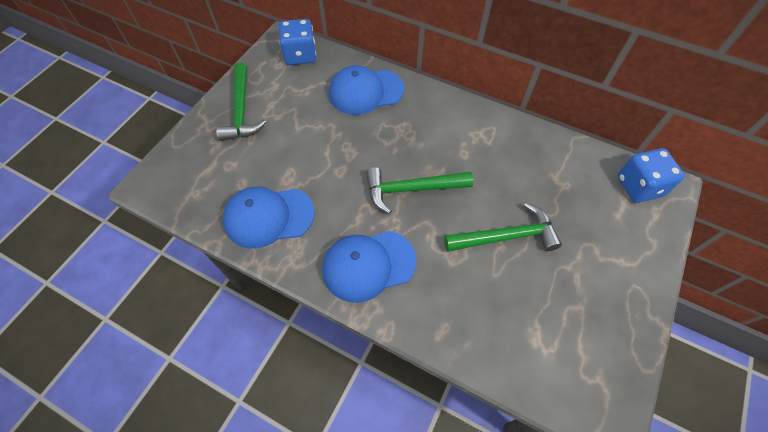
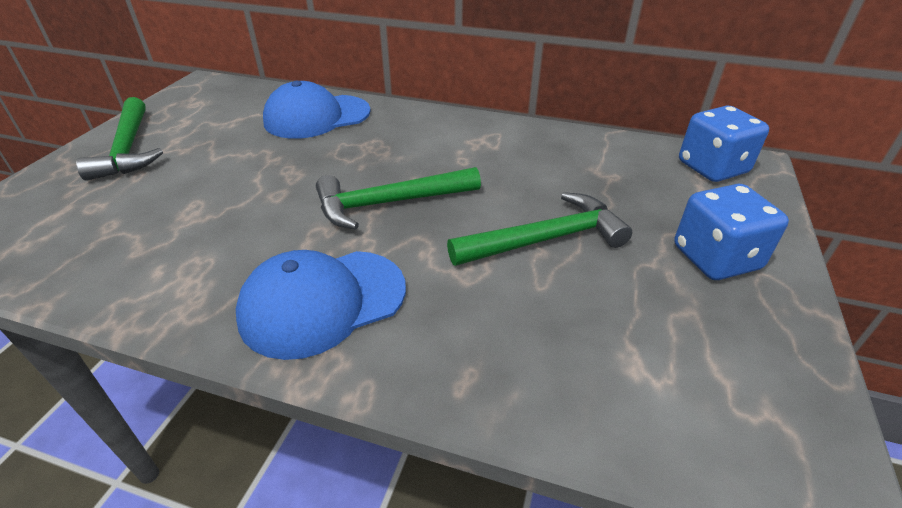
camera: 10 degrees left, 20 degrees down
blue cap [223,187,315,249] -> none
blue dice [279,19,316,65] -> blue dice moved to [674,184,789,280]

